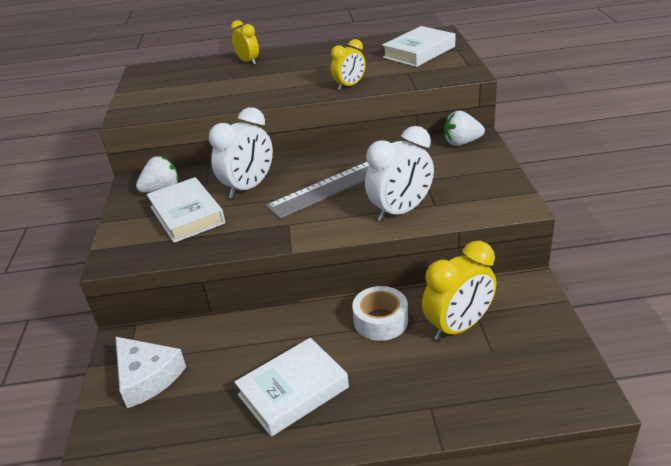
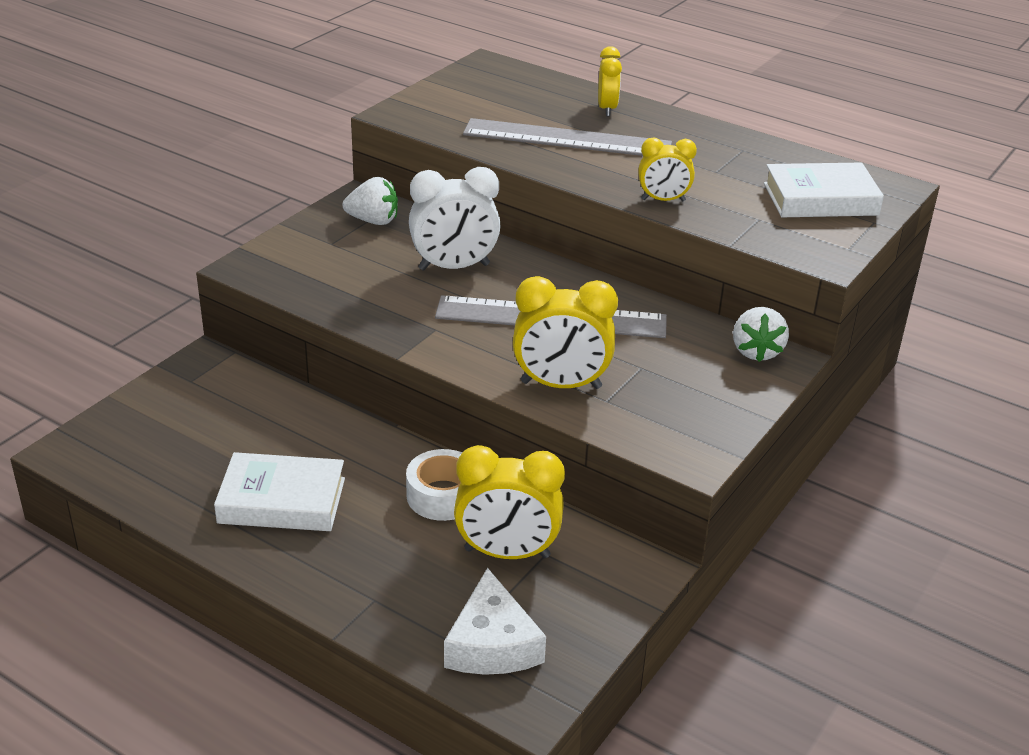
camera: 35 degrees right, 0 degrees up
white cheese [115,337,186,408] -> white cheese moved to [444,568,546,675]
white book [147,177,225,243] -> none
white clock [365,126,434,222] -> yellow clock [513,276,618,389]
white strawberry [444,111,485,146] -> white strawberry turned 120 degrees counterclockwise [733,307,789,362]
none -> grey ruler [463,118,672,156]

